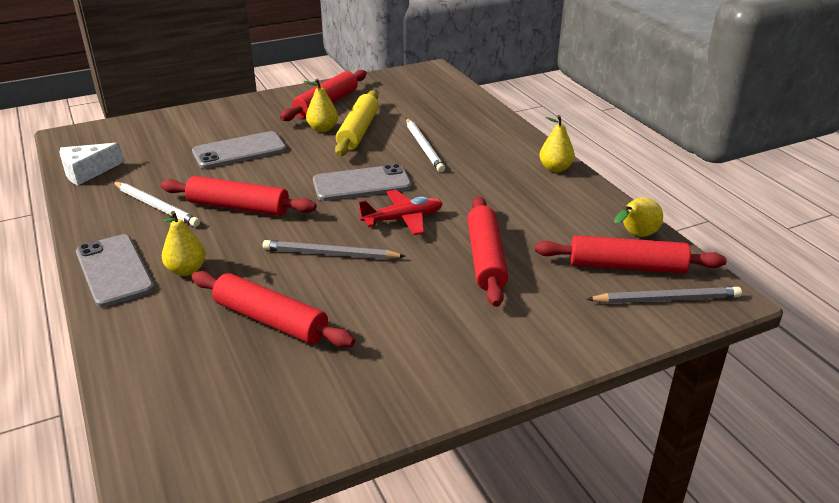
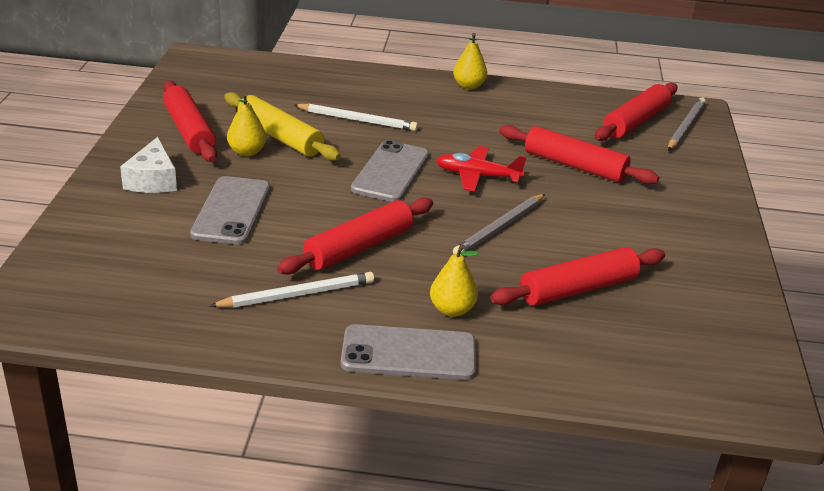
camera: 60 degrees left, 0 degrees up
white cheese [60,143,124,185] -> white cheese moved to [120,137,177,193]
red plane [359,190,443,235] -> red plane turned 90 degrees counterclockwise [436,146,526,192]
yellow pear [614,198,663,237] -> none

